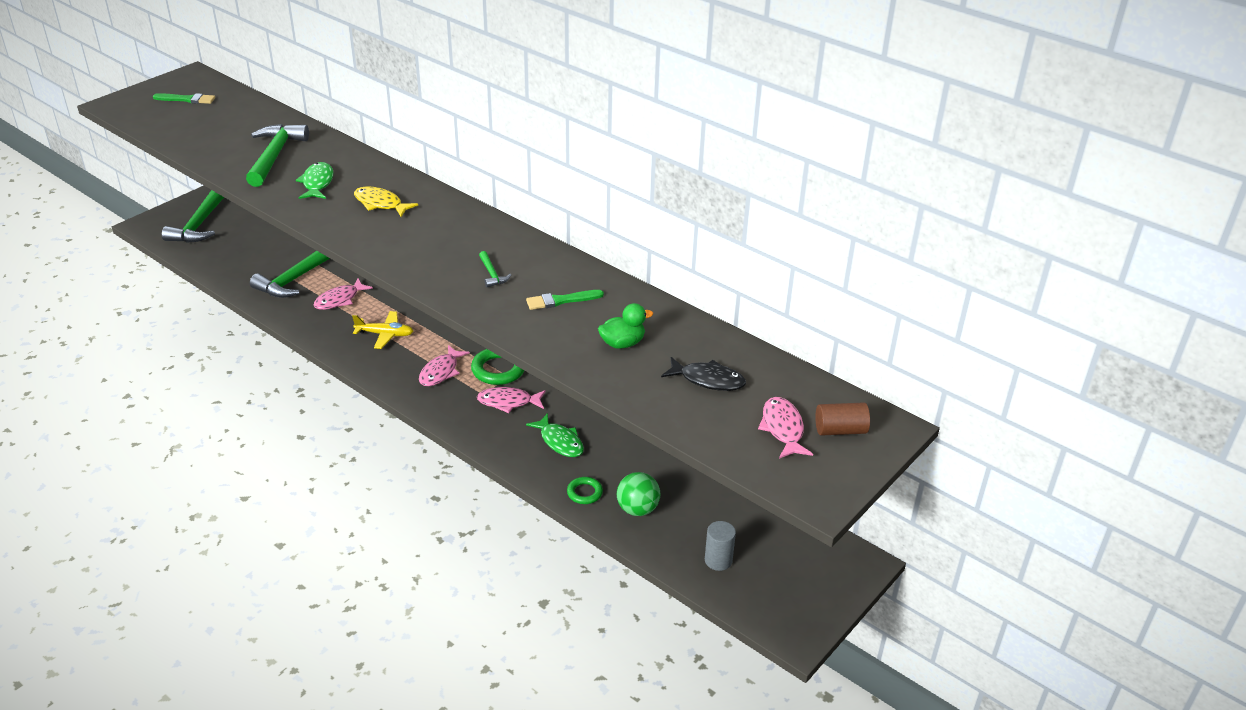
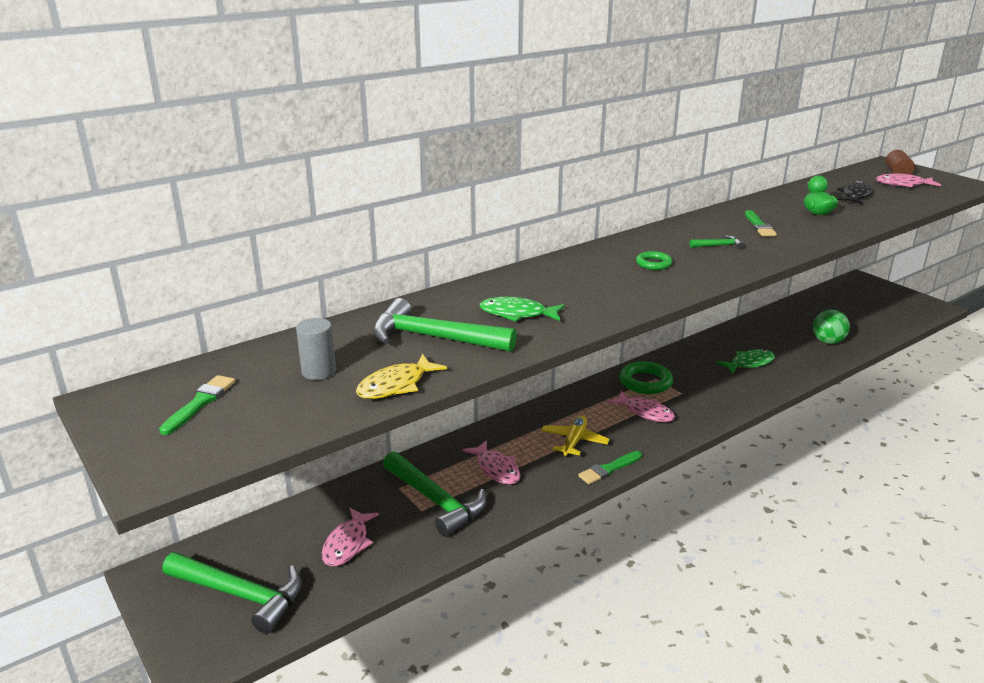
camera: 75 degrees left, 10 degrees down
yellow fish [354,186,418,217] -> yellow fish moved to [356,354,447,399]
pink fish [477,387,546,413] -> pink fish moved to [322,508,379,566]
green ring [567,477,603,504] -> green ring moved to [636,251,673,270]
grey cylinder [705,521,736,571] -> grey cylinder moved to [296,318,336,380]
none -> green brush [578,451,642,484]

